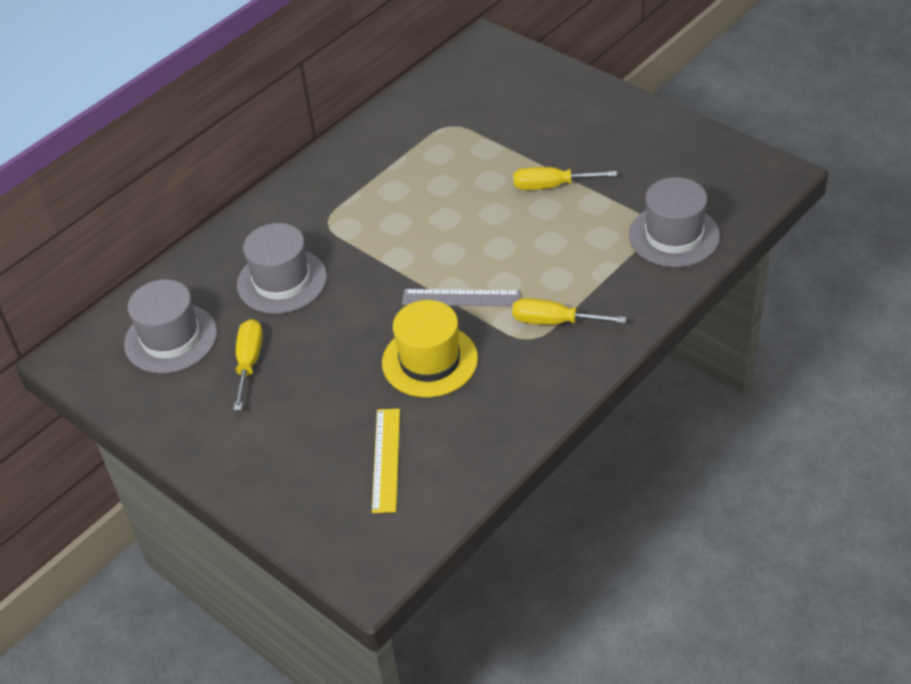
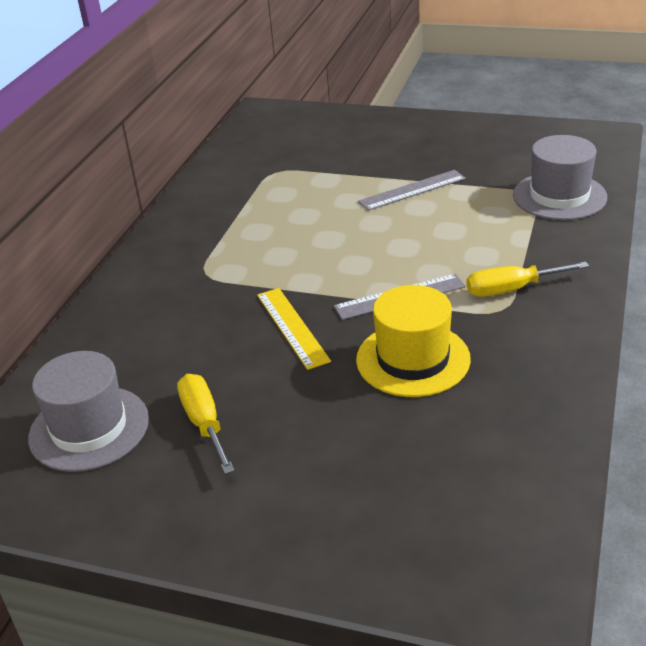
camera: 25 degrees left, 10 degrees down
grey hat [237,223,327,314] -> none
yellow ruler [372,409,400,513] -> yellow ruler moved to [257,288,331,370]
yellow screwdriver [513,167,617,190] -> grey ruler [358,170,466,211]

